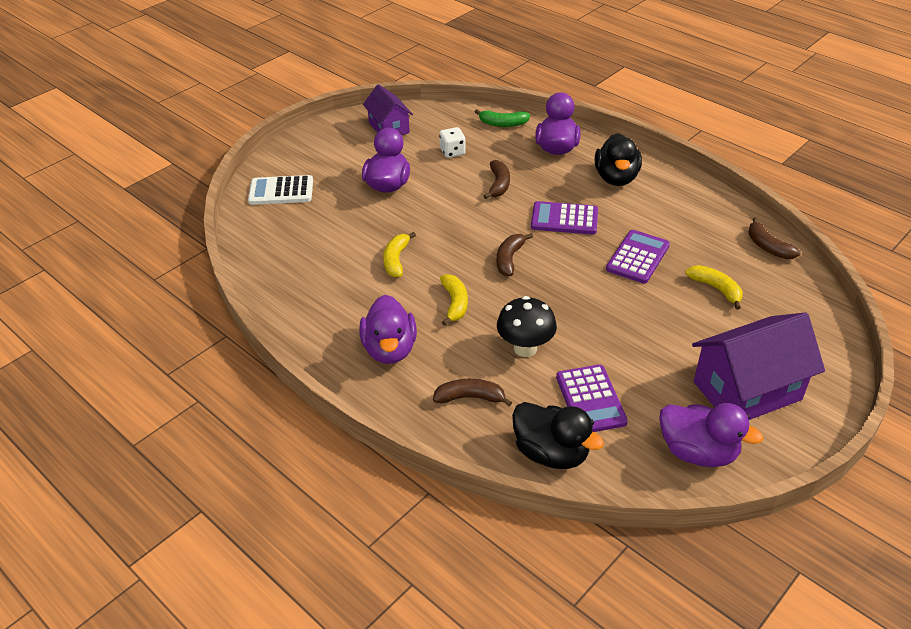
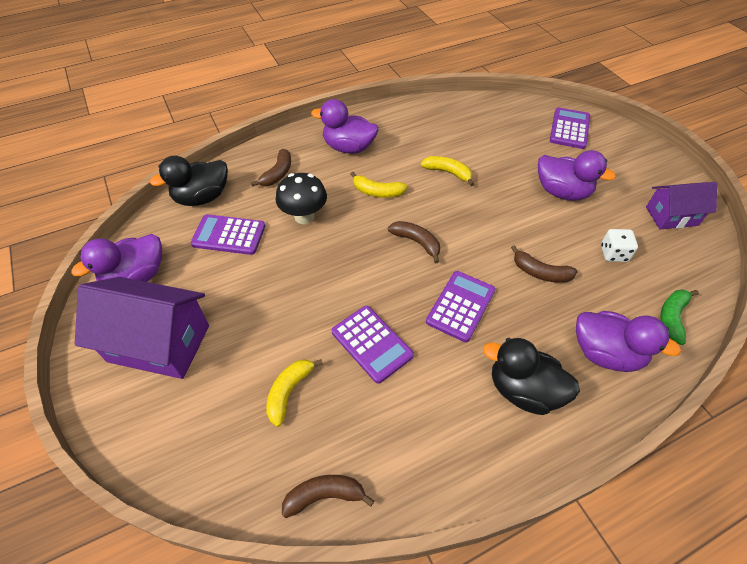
camera: 110 degrees right, 10 degrees up
white calculator [248,175,313,205] -> purple calculator [550,107,590,149]
yellow banana [685,265,743,310] -> yellow banana turned 135 degrees clockwise [266,359,323,427]
purple house [692,312,825,420] -> purple house turned 75 degrees counterclockwise [75,277,209,379]

